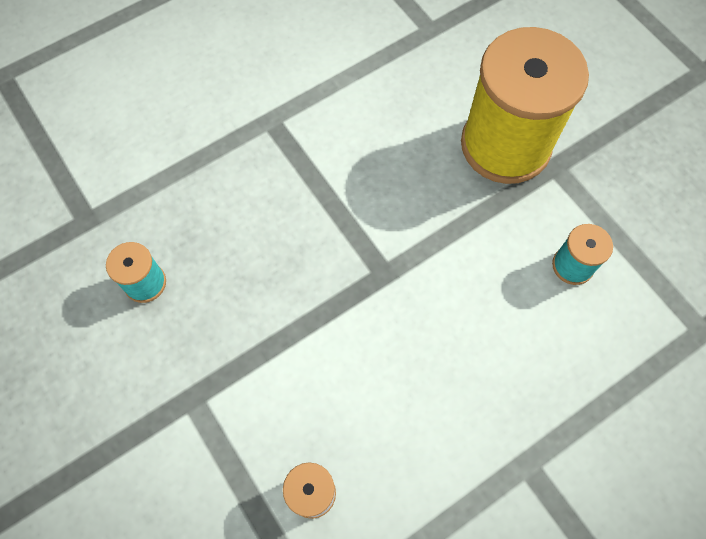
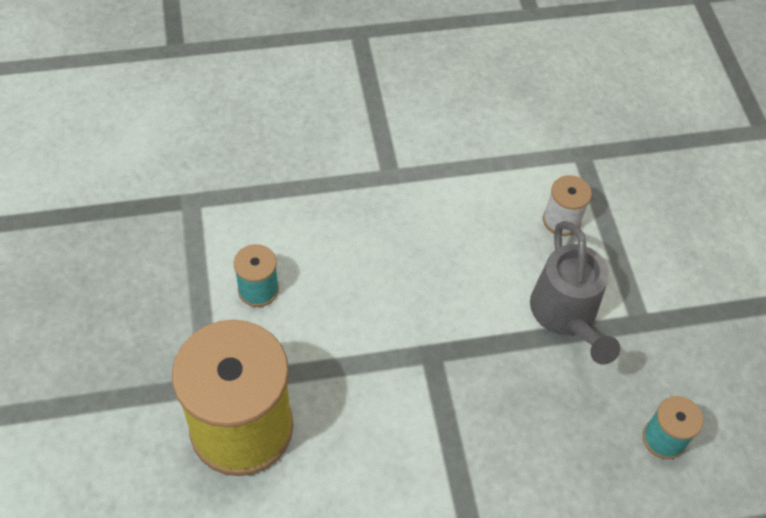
camera: 160 degrees left, 10 degrees down
none -> grey watering can [530,221,620,364]

